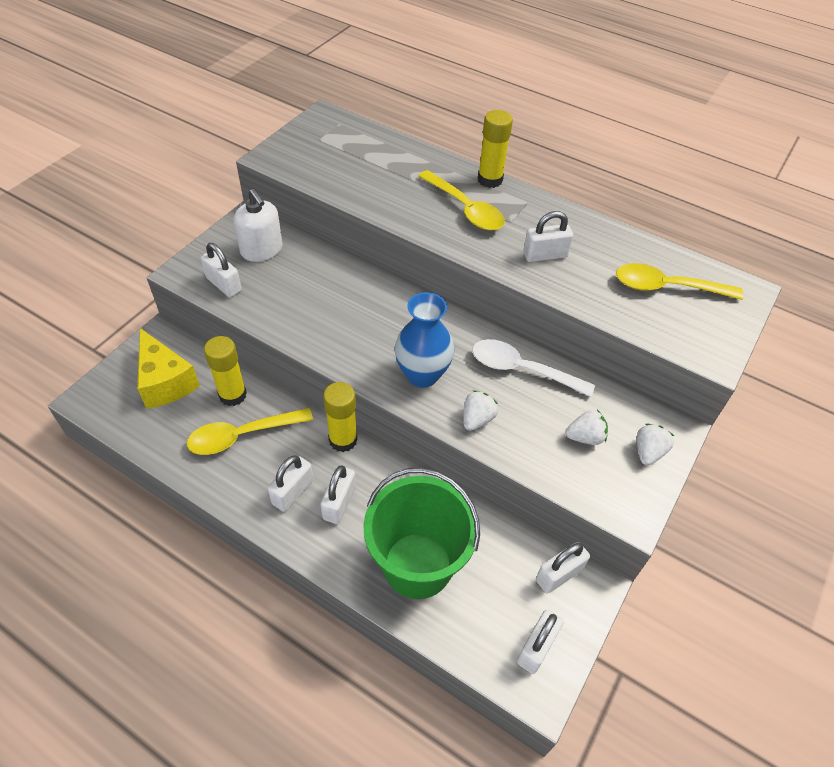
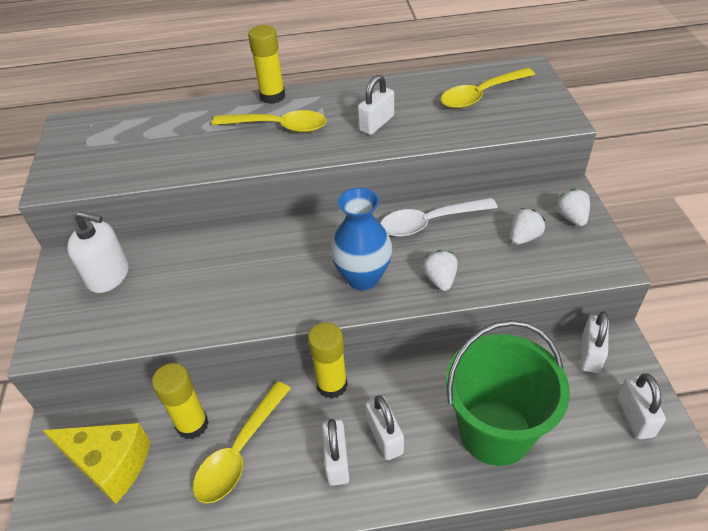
camera: 35 degrees left, 5 degrees down
white padlock [201,243,242,297] -> none

